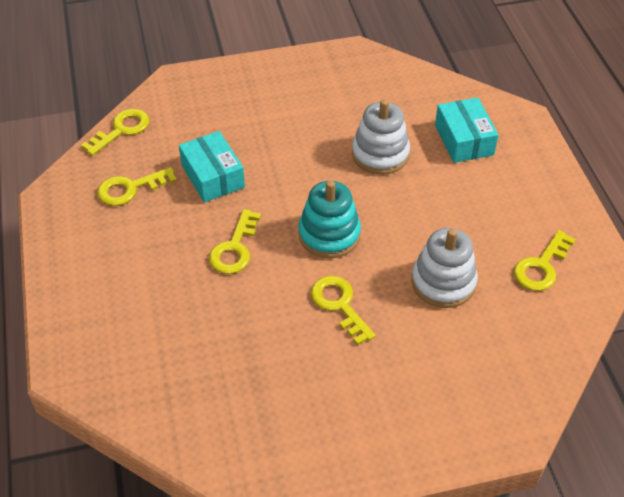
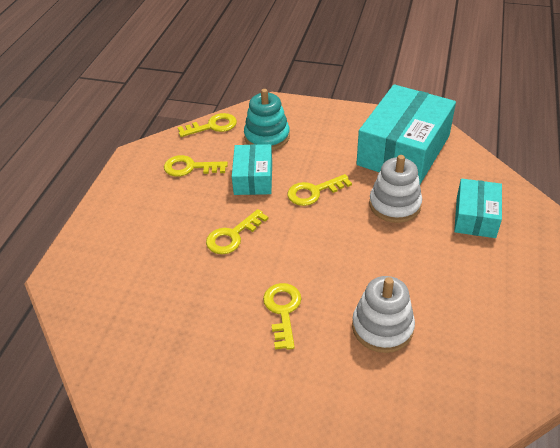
camera: 30 degrees right, 5 degrees down
turquoise stacking toy [298,180,361,258] -> turquoise stacking toy moved to [244,89,290,150]
yellow key [514,230,576,291] -> yellow key moved to [287,174,352,206]
none -> turquoise box [357,84,456,184]

